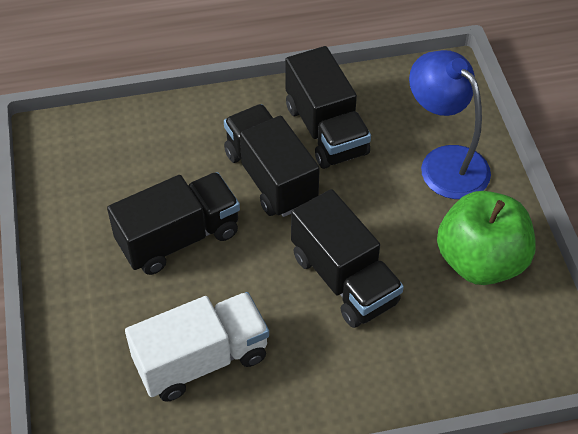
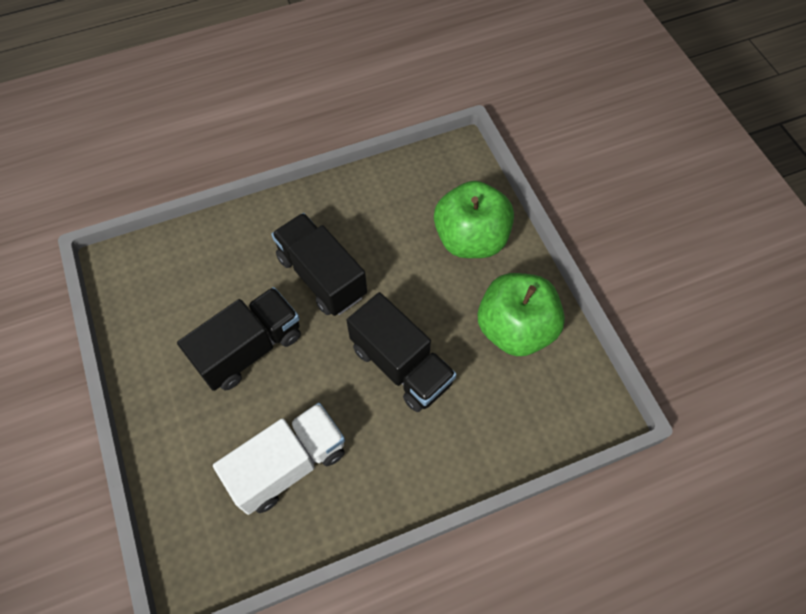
camera: 10 degrees left, 10 degrees up
black truck [285,46,371,169] -> none
blue lamp [409,50,491,199] -> green apple [434,181,514,258]

